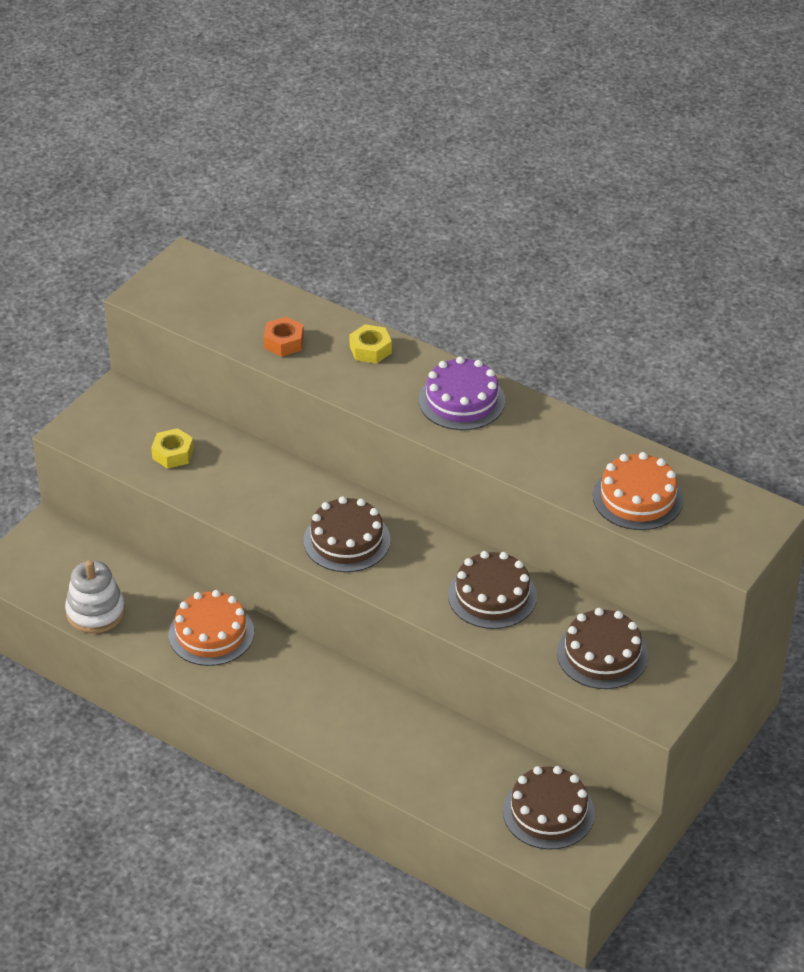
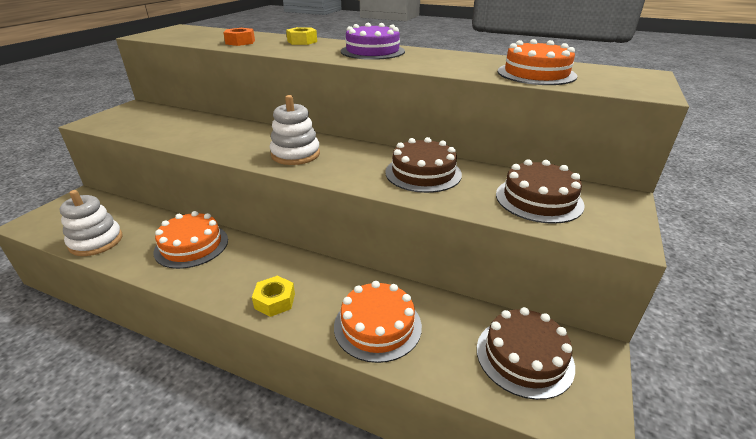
camera: 10 degrees left, 10 degrees down
yellow nut [151,428,194,469] -> yellow nut moved to [252,276,295,317]
brown cake [304,496,391,572] -> white stacking toy [270,95,320,165]
none -> orange cake [334,281,422,363]

